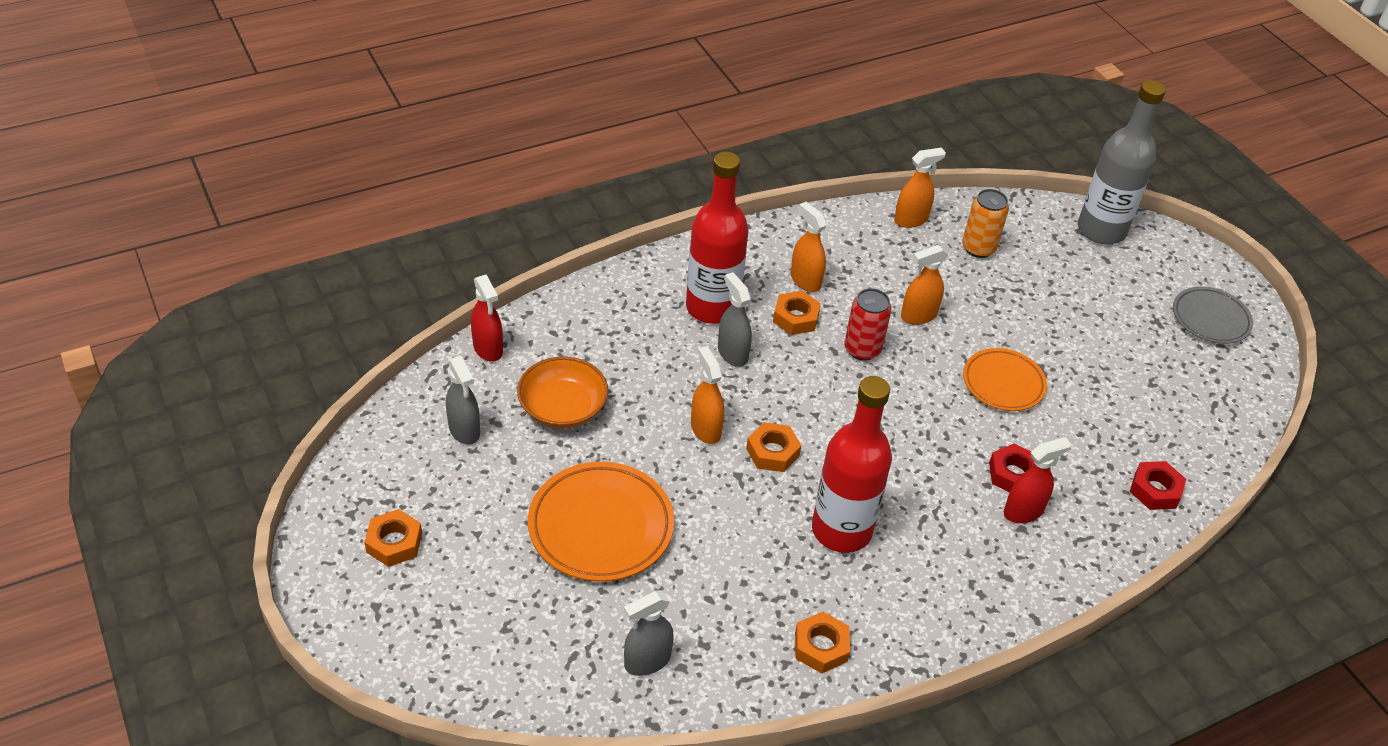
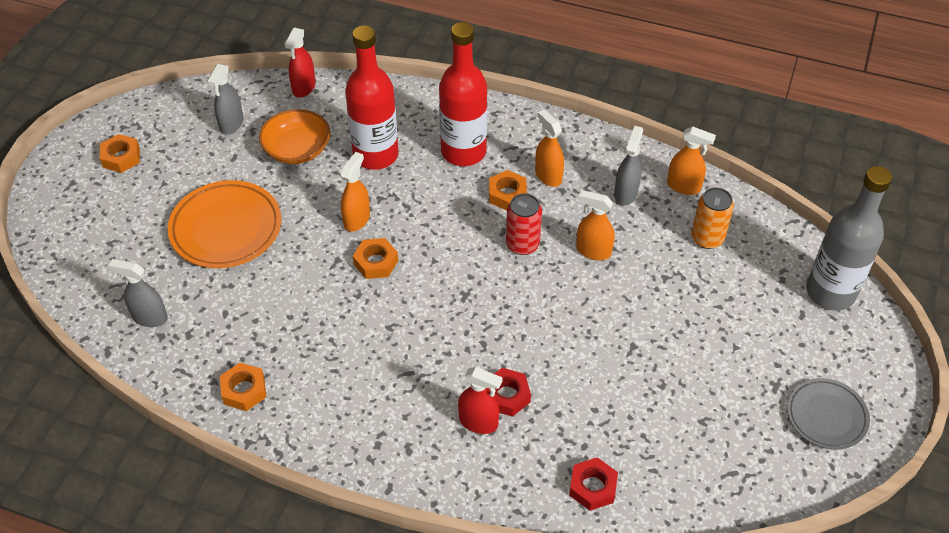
camera: 50 degrees right, 5 degrees up
grey spray bottle [718,272,752,367] -> grey spray bottle moved to [614,126,643,206]
orange spray bottle [791,202,827,292] -> orange spray bottle turned 45 degrees counterclockwise [535,109,564,187]
red bottle [812,376,892,553] -> red bottle moved to [345,25,398,170]
orange plate [963,348,1047,411] -> none

